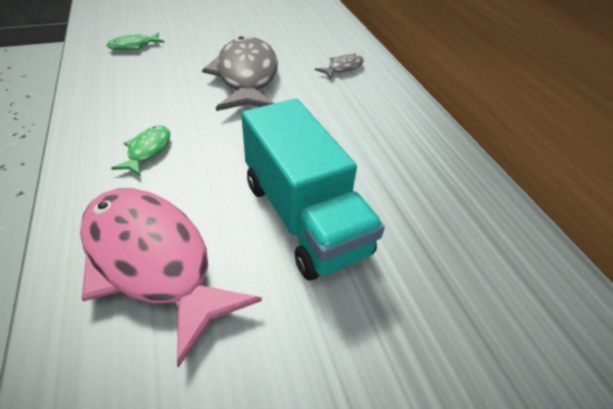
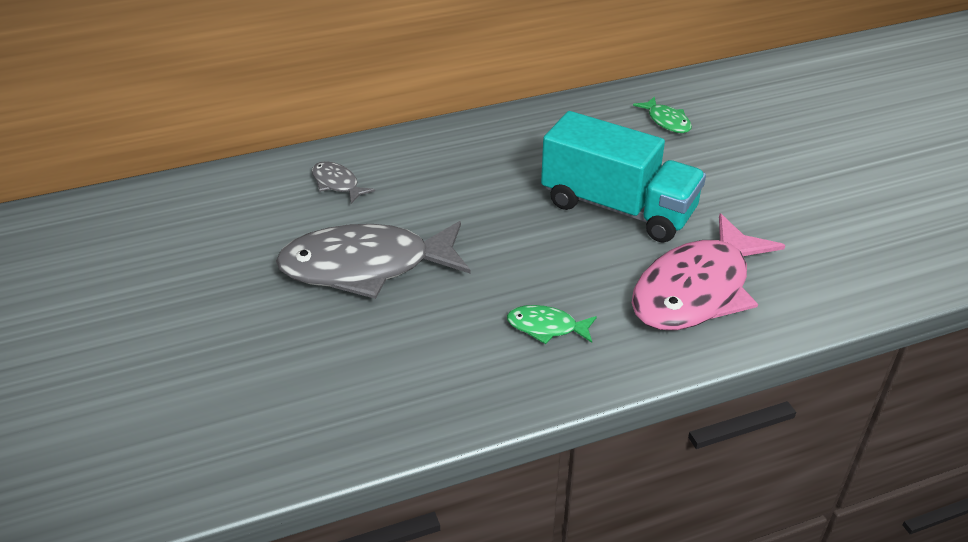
camera: 90 degrees left, 5 degrees down
green fish [107,33,165,50] -> green fish moved to [633,96,692,133]
turquoise truck [241,99,385,280] -> turquoise truck turned 60 degrees clockwise [541,111,706,243]

